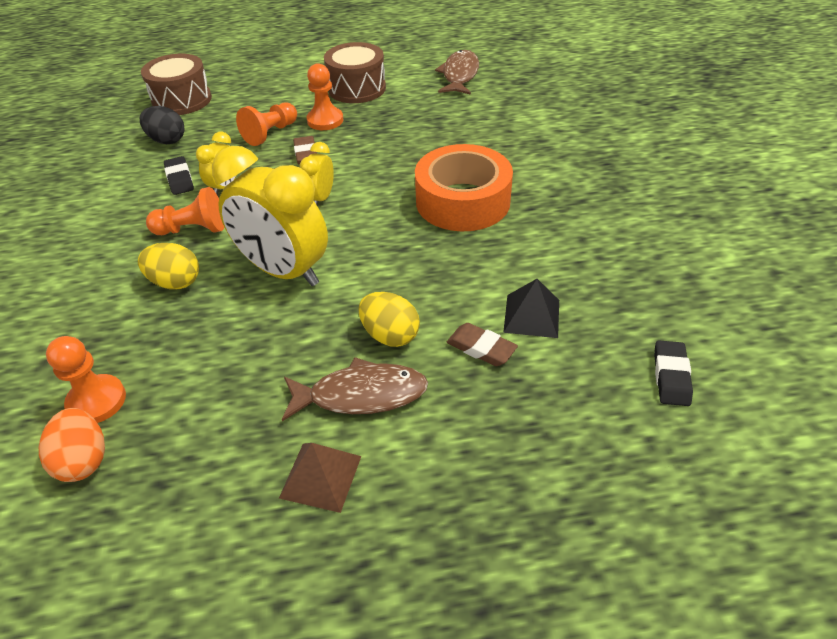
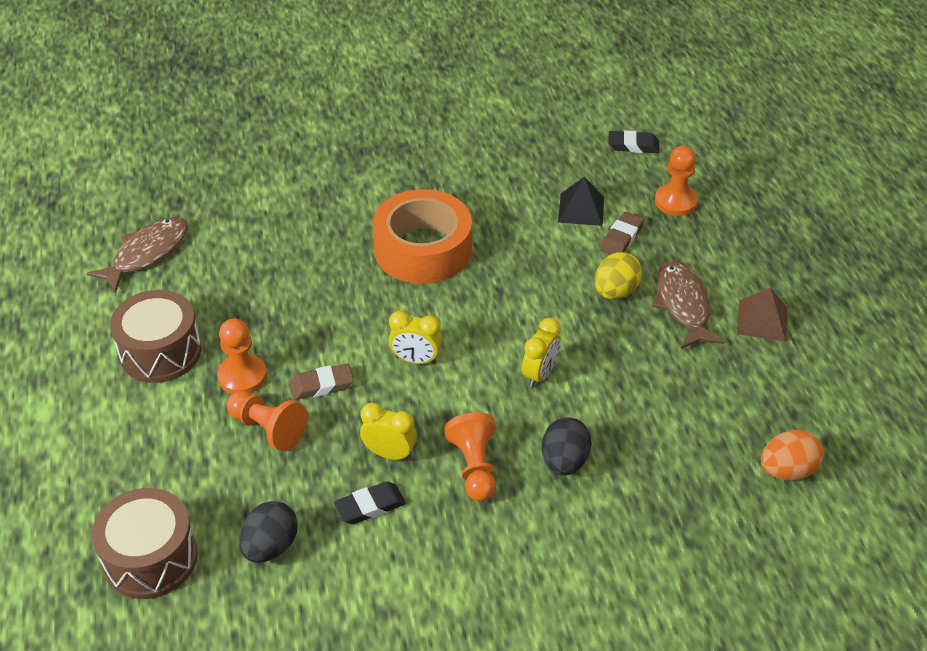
camera: 95 degrees left, 0 degrees up
orange pawn [46,336,126,423] -> orange pawn moved to [655,146,698,216]
yellow egg [138,243,199,289] -> black egg [542,417,591,476]
yellow clock [212,146,328,286] -> yellow clock [522,318,561,388], size x0.48
brown fish [435,50,479,95] -> brown fish turned 120 degrees clockwise [87,217,188,292]

